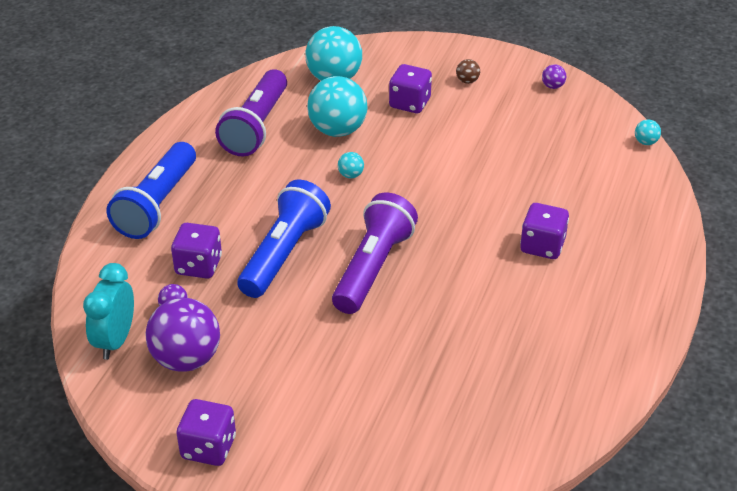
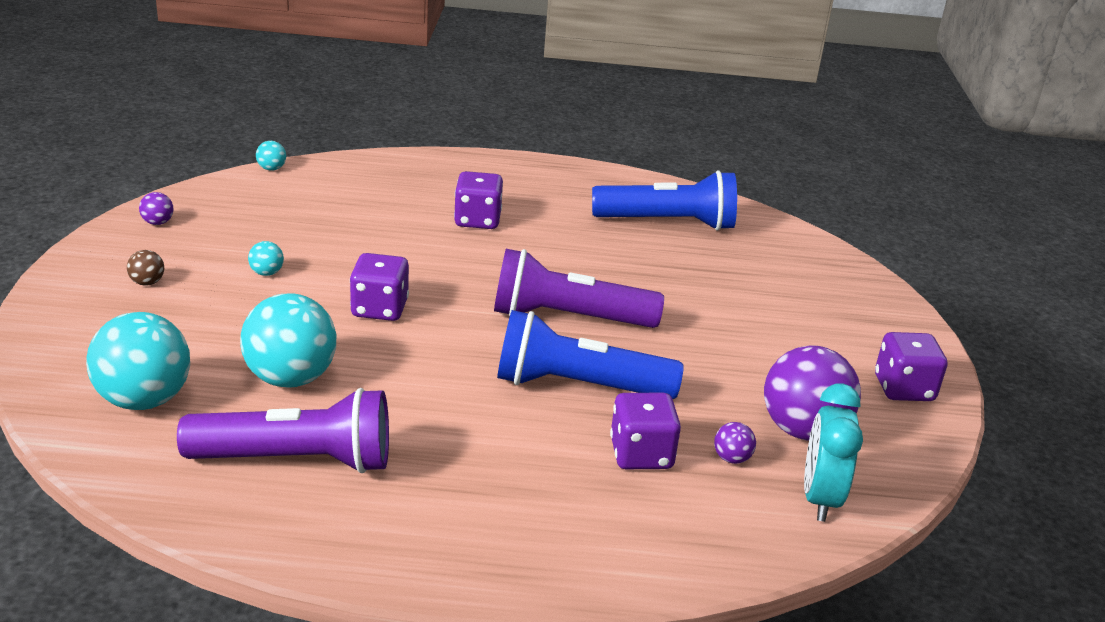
camera: 110 degrees left, 10 degrees down
turquoise clock [83,263,134,360] -> turquoise clock turned 105 degrees clockwise [804,383,863,522]
blue flashlight [107,142,196,239] -> blue flashlight moved to [592,170,737,231]
turquoise ball [338,152,364,178] -> turquoise ball moved to [248,241,284,276]
purple dice [389,64,432,113] -> purple dice moved to [350,253,409,321]

